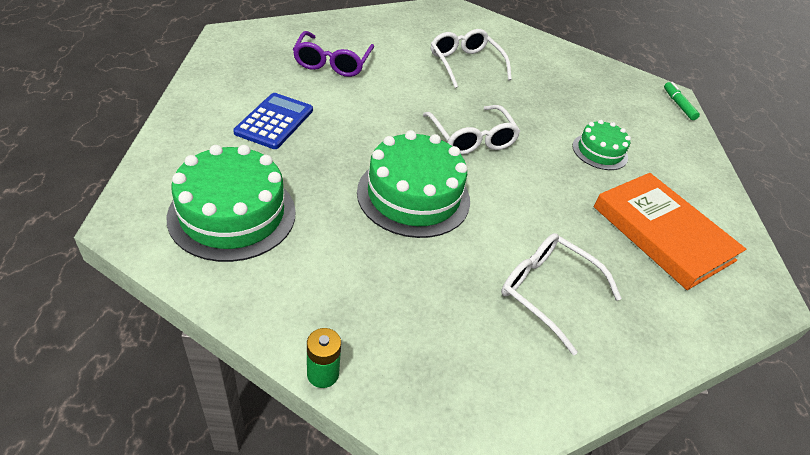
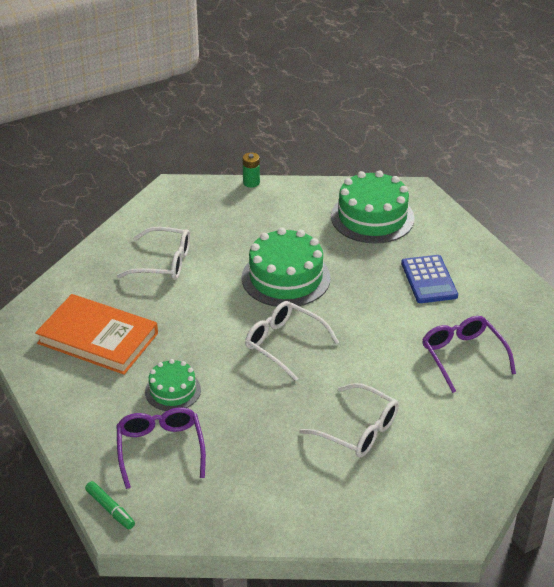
camera: 155 degrees right, 5 degrees down
none -> purple glasses [117,407,206,489]

